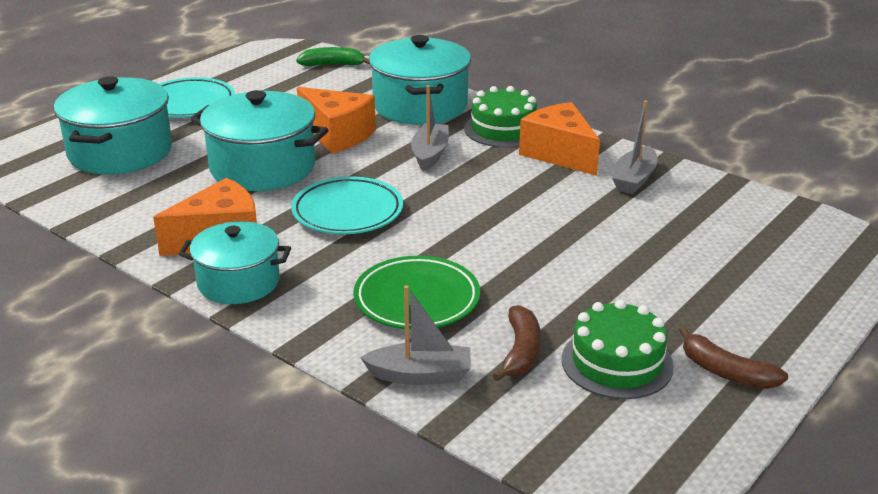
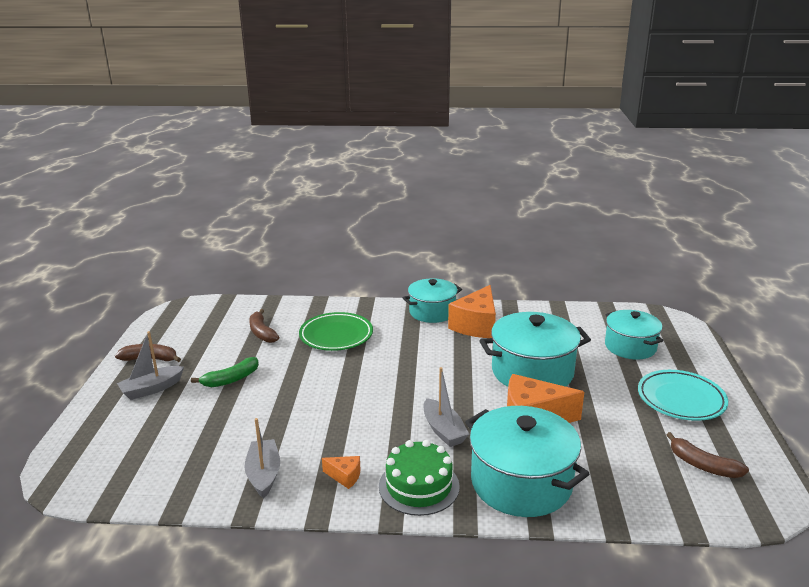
camera: 145 degrees right, 5 degrees down
turquoise pot [54,76,172,174] -> turquoise pot [605,310,664,359], size x0.65
turquoise plate [291,176,403,234] -> none
green banana [296,47,369,66] -> green banana moved to [191,357,259,387]
grey boat [360,285,471,385] -> grey boat moved to [117,331,184,400]
orange cheese [519,102,600,176] -> orange cheese [322,456,361,489], size x0.46
green cake [562,300,674,399] -> none
none -> brown banana [666,432,749,478]

